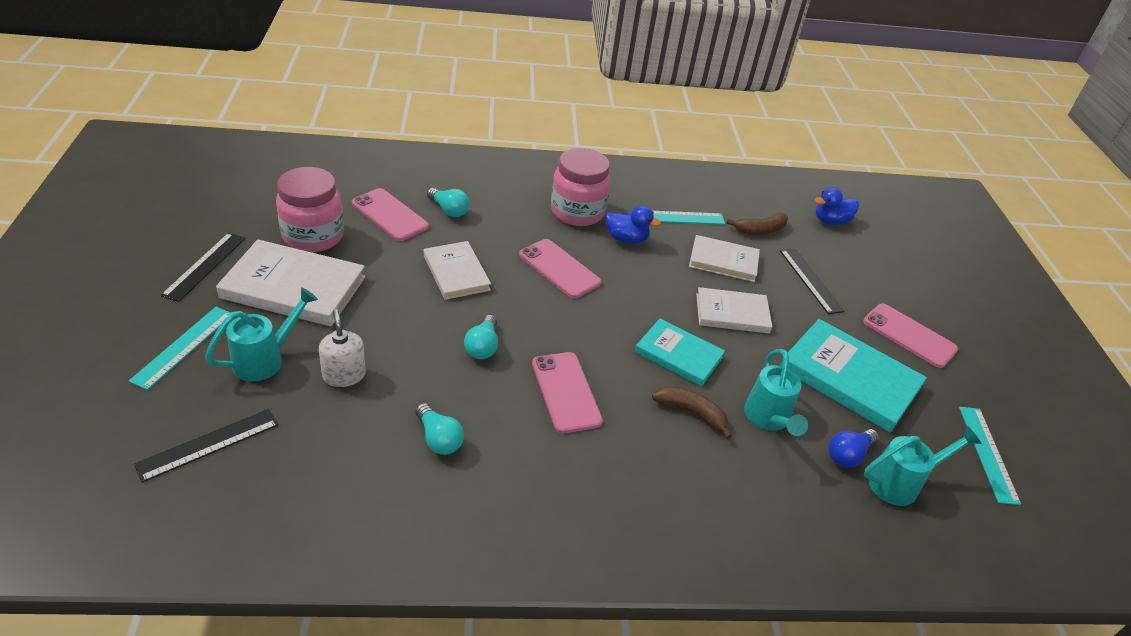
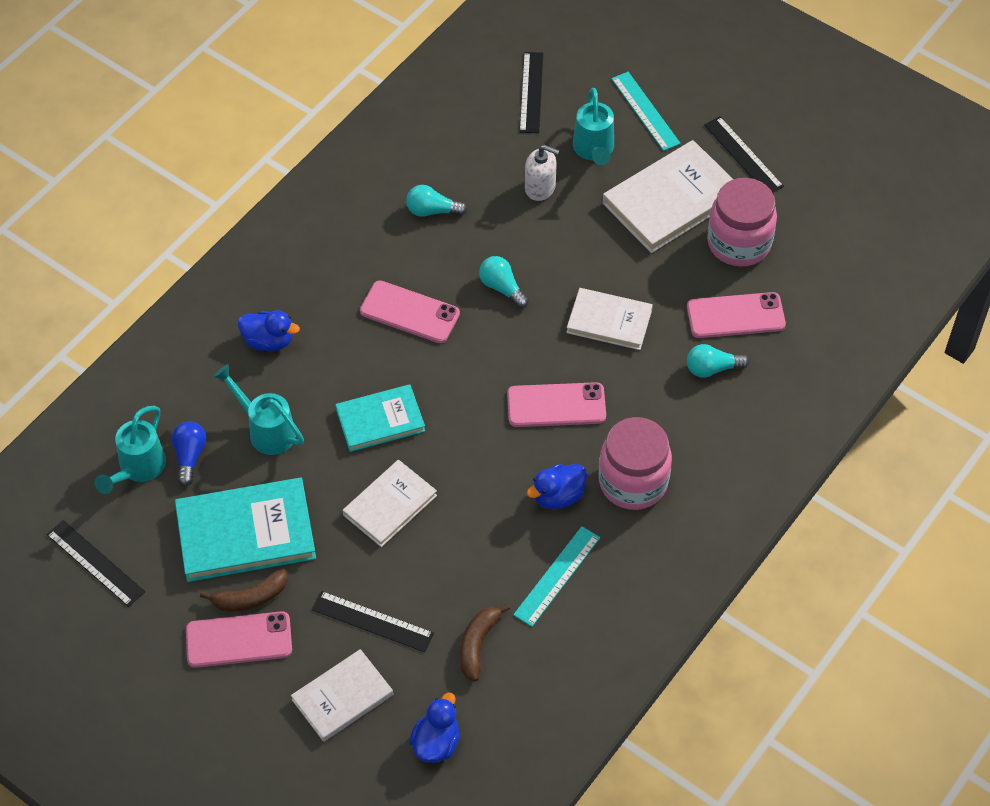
camera: 135 degrees right, 15 degrees up
brown banana [652,386,732,439] -> brown banana moved to [200,569,288,612]
white book [689,235,760,282] -> white book moved to [291,649,393,742]
turquoise ruler [959,407,1021,505] -> black ruler [46,520,145,607]
none -> blue duck [238,310,300,351]

